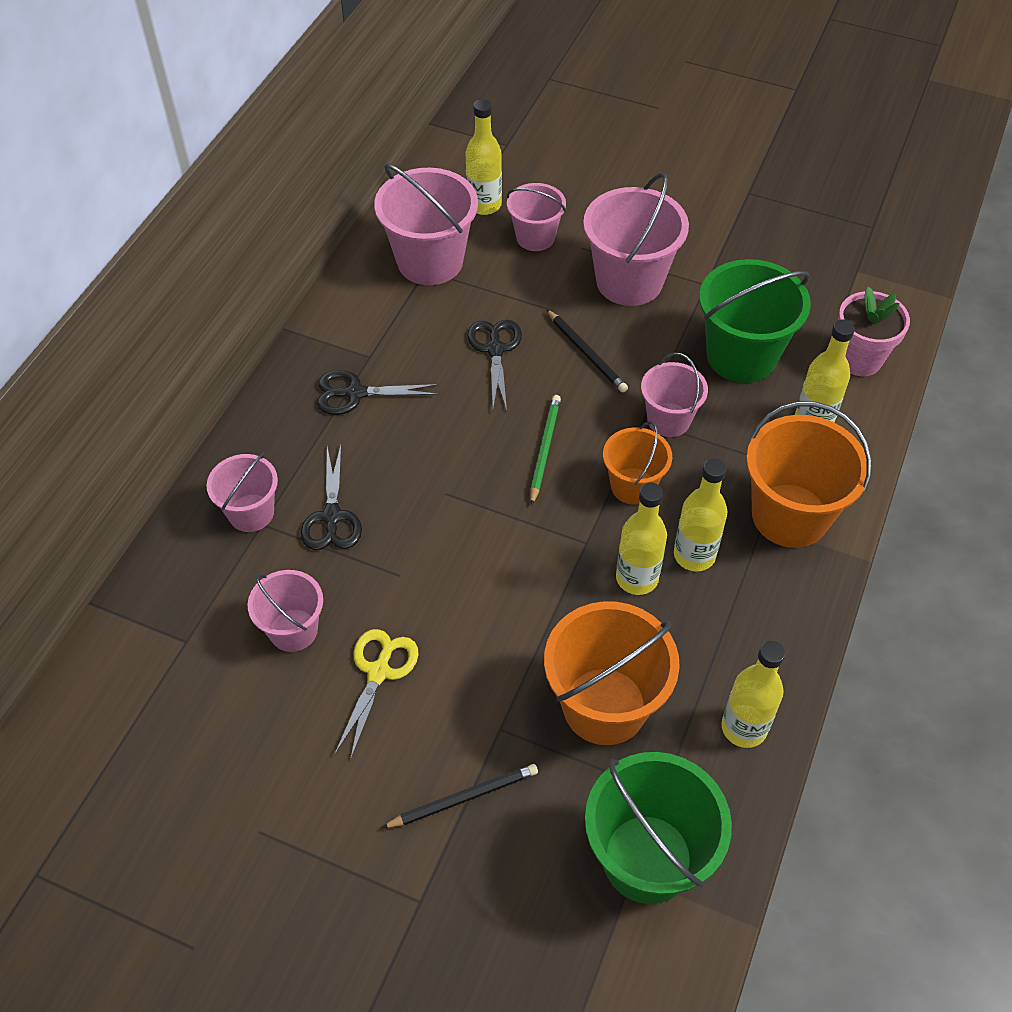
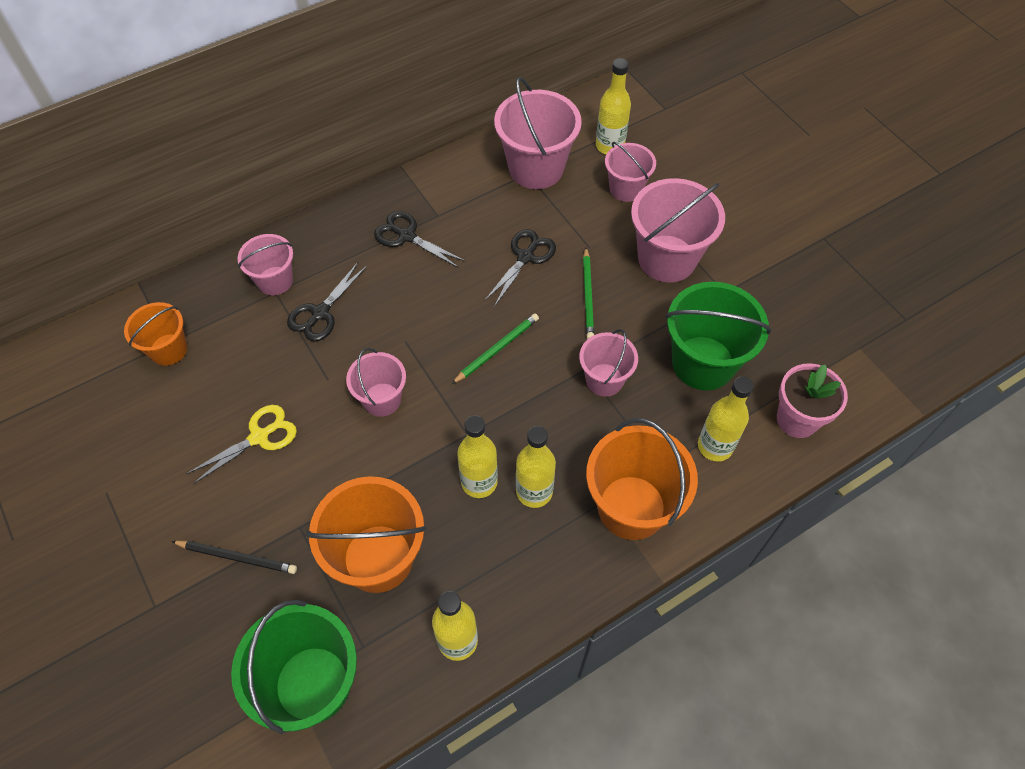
camera: 35 degrees right, 5 degrees up
pink bucket [248,570,323,652] -> pink bucket moved to [346,348,406,417]
black pencil [546,309,628,392] -> green pencil [583,248,594,339]
orange bucket [603,421,672,505] -> orange bucket moved to [124,302,187,366]

